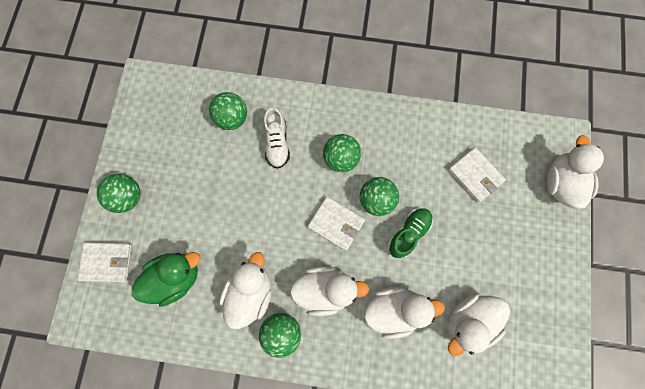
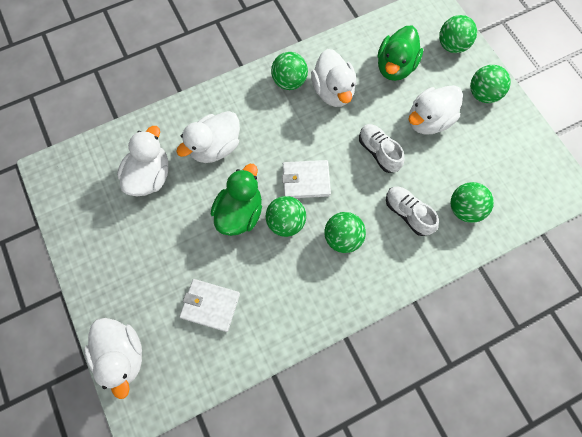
camera: 145 degrees right, 5 degrees down
white wallet [77,242,132,282] -> green ball [439,15,477,53]
white duck [290,266,369,316] -> white duck moved to [408,85,463,135]
green shoe [388,208,433,258] -> green duck [211,164,262,236]
none -> white shoe [359,124,404,173]

